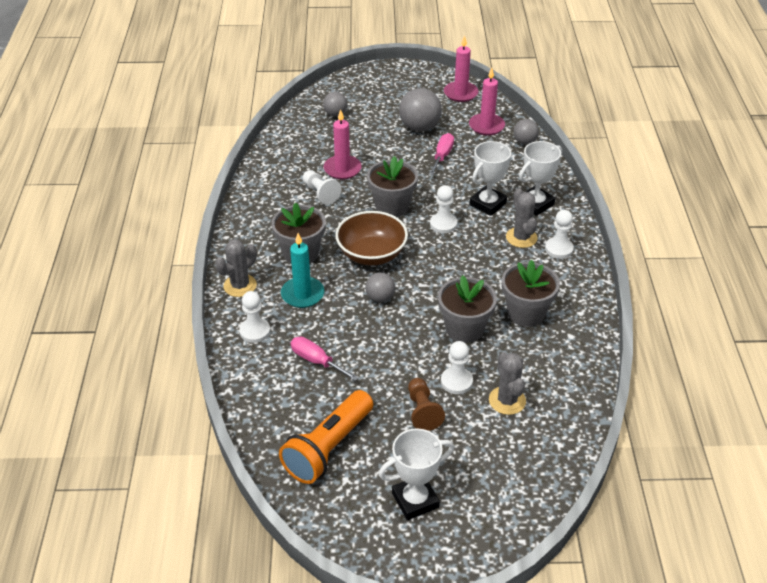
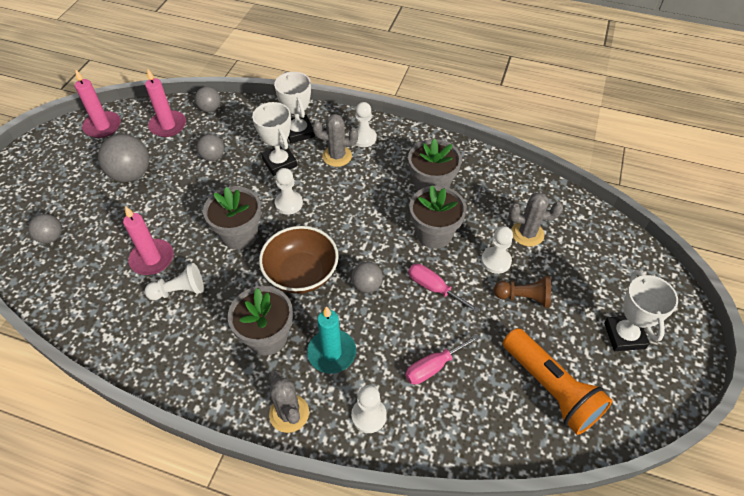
camera: 70 degrees left, 10 degrees up
pink screwdriver [429,133,454,175] -> pink screwdriver moved to [408,264,480,313]
none -> grey ball [197,134,224,161]

